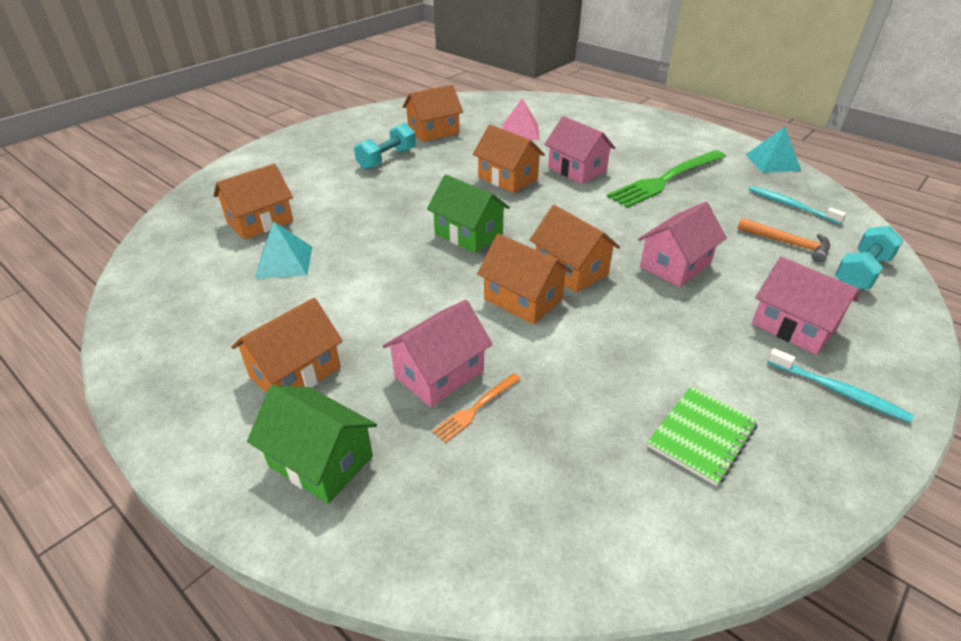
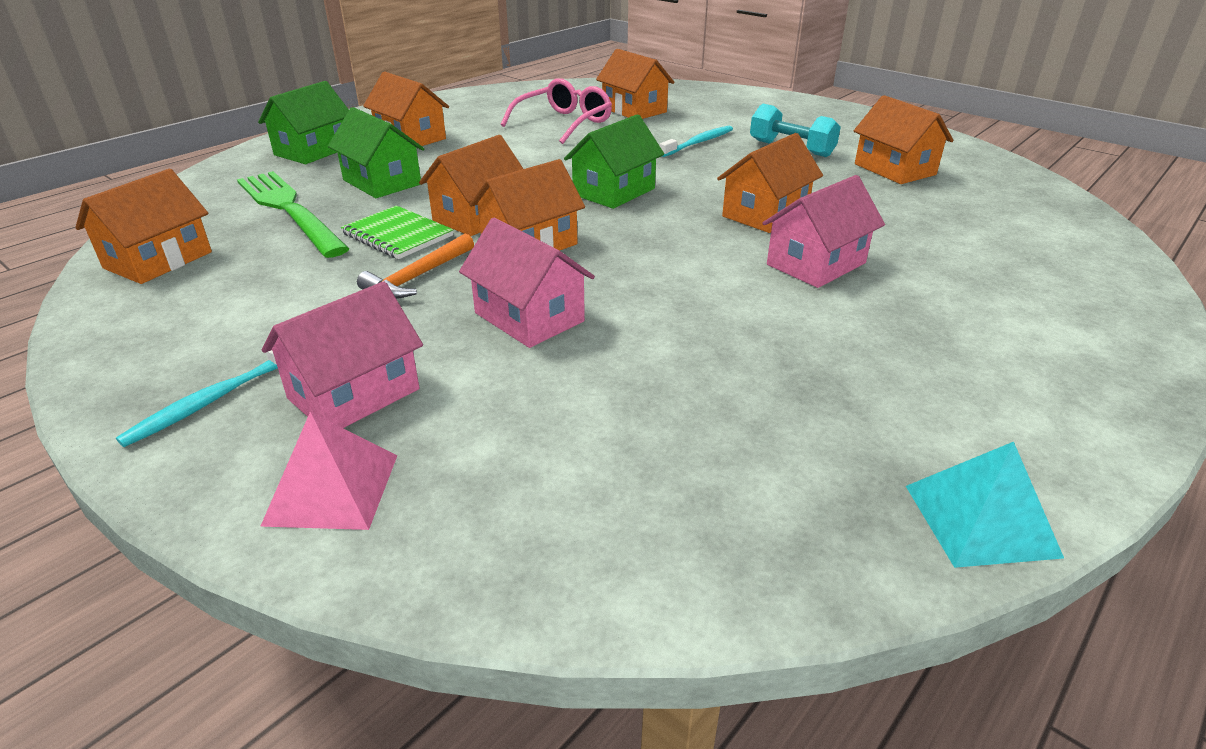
camera: 90 degrees right, 5 degrees down
turquoise pyramid [255,222,312,279] -> pink glasses [501,78,612,144]
pink house [382,300,493,407] -> green house [328,107,425,198]
orange fork [433,373,521,443] -> none
pink pyramid [503,98,539,140] -> pink pyramid moved to [260,412,397,530]
green fork [607,150,726,208] -> green fork moved to [237,171,350,258]
green notebook [647,386,758,486] -> green notebook moved to [341,205,454,259]
orange hammer [737,218,830,262] -> orange hammer moved to [357,234,474,299]
turquoise toothbrush [749,186,847,224] -> turquoise toothbrush moved to [660,126,733,157]
turquoise dumbbell [835,226,903,289] -> none
none -> orange house [75,169,212,284]

